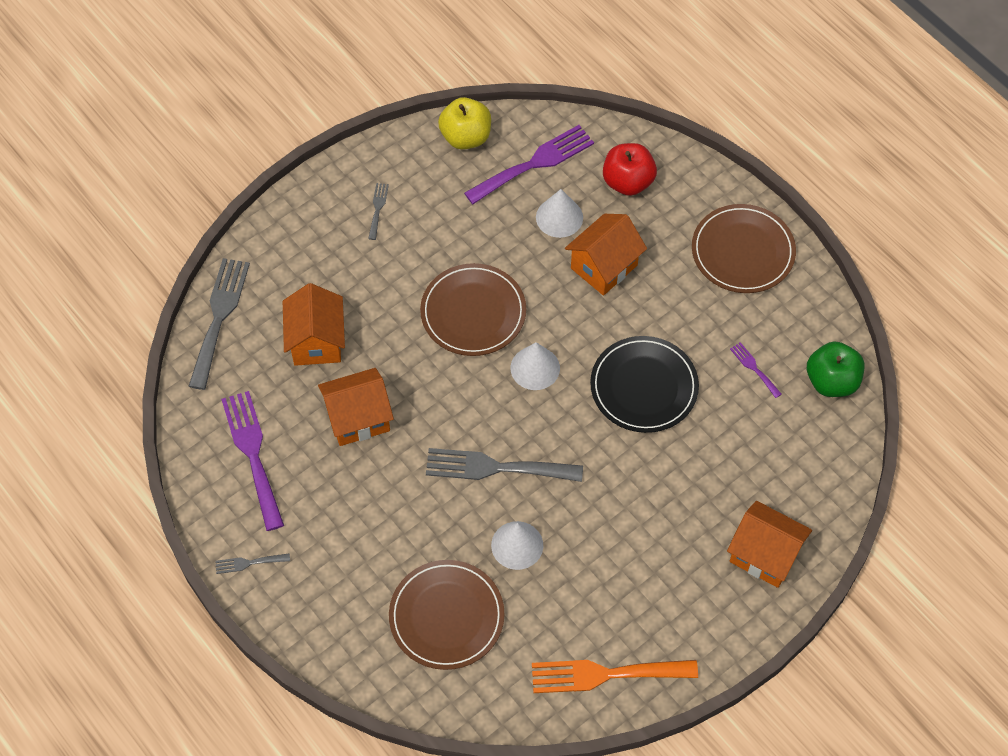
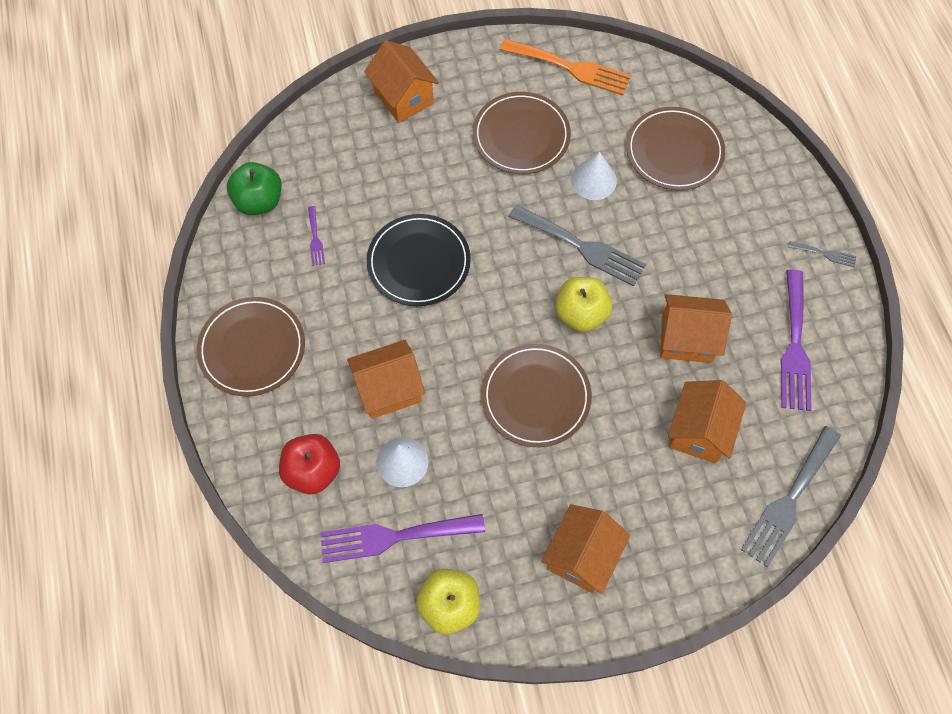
camera: 155 degrees left, 5 degrees up
grey fork [368,183,389,240] -> orange house [541,504,630,594]
white cone [510,342,560,390] -> none
none -> brown plate [473,92,571,174]
none -> yellow apple [555,277,612,332]

